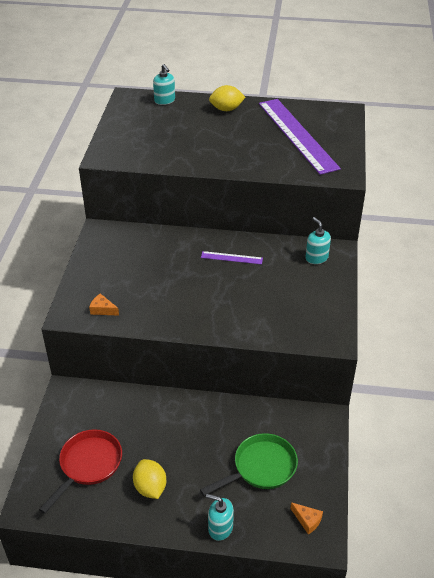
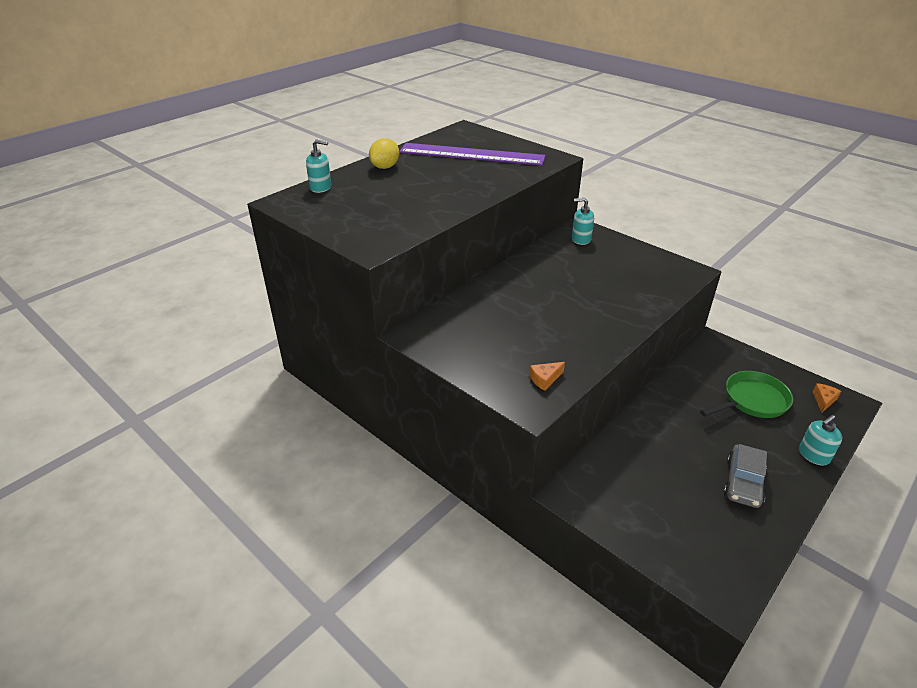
camera: 55 degrees left, 5 degrees down
red pan [39,429,122,514] -> none
yellow lemon [133,459,166,499] -> grey car [724,444,767,508]
green pan [200,433,298,496] -> green pan turned 60 degrees clockwise [700,371,793,418]
purple ruler [201,251,263,265] -> none
orange cheese [290,502,323,534] -> orange cheese turned 45 degrees counterclockwise [813,383,841,413]

